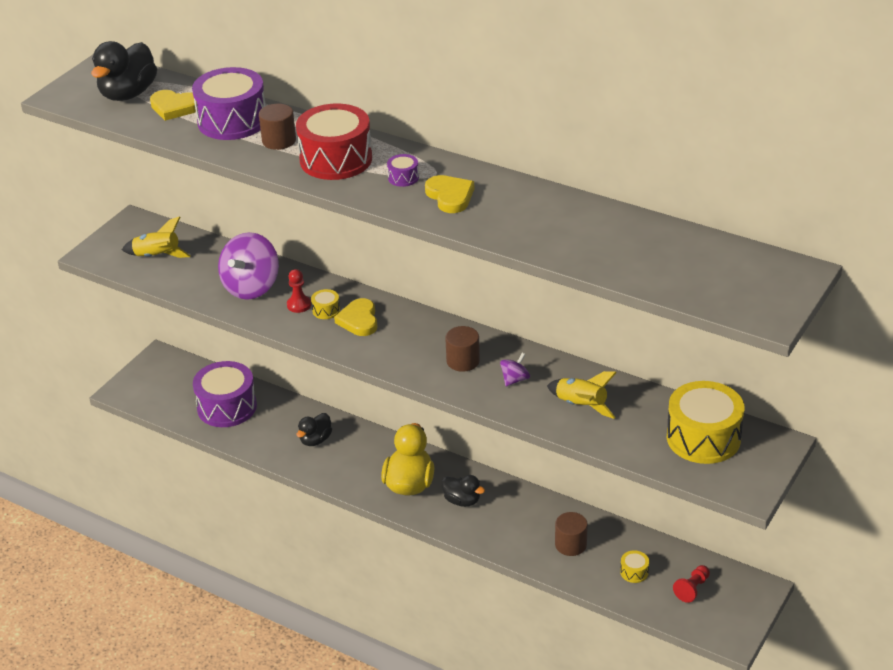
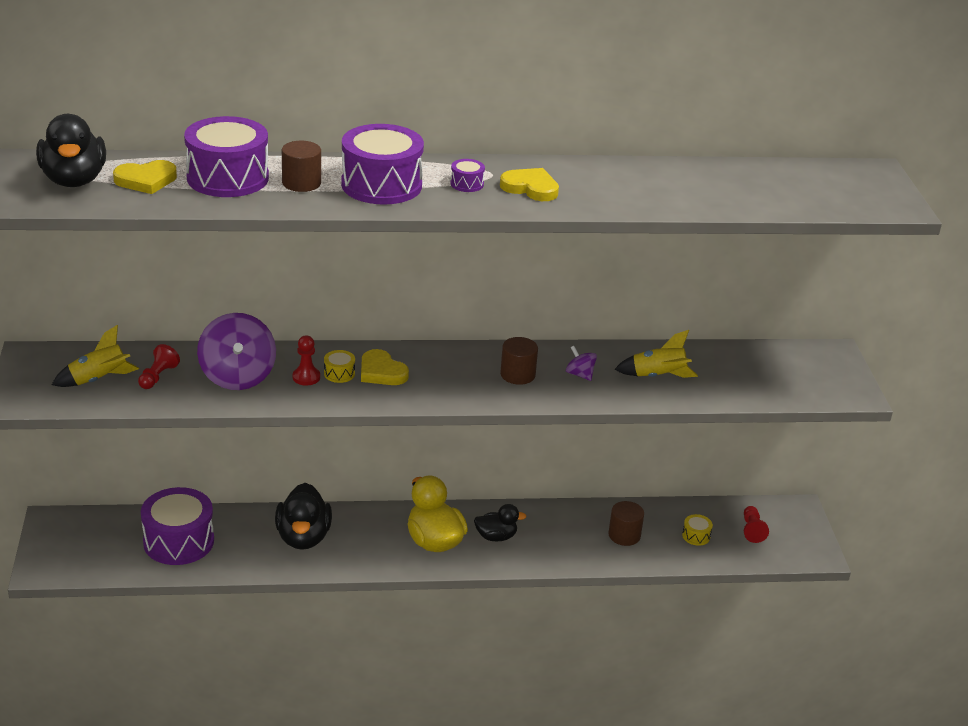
camera: 40 degrees left, 5 degrees down
red drum [296,103,372,180] -> purple drum [341,124,424,205]
black duck [296,413,332,446] -> black duck [275,483,332,550], size x1.67
purple spinning top [500,353,530,387] -> purple spinning top turned 45 degrees counterclockwise [566,346,597,381]
yellow drum [667,381,744,464] -> none
none -> red pawn [138,344,180,389]

